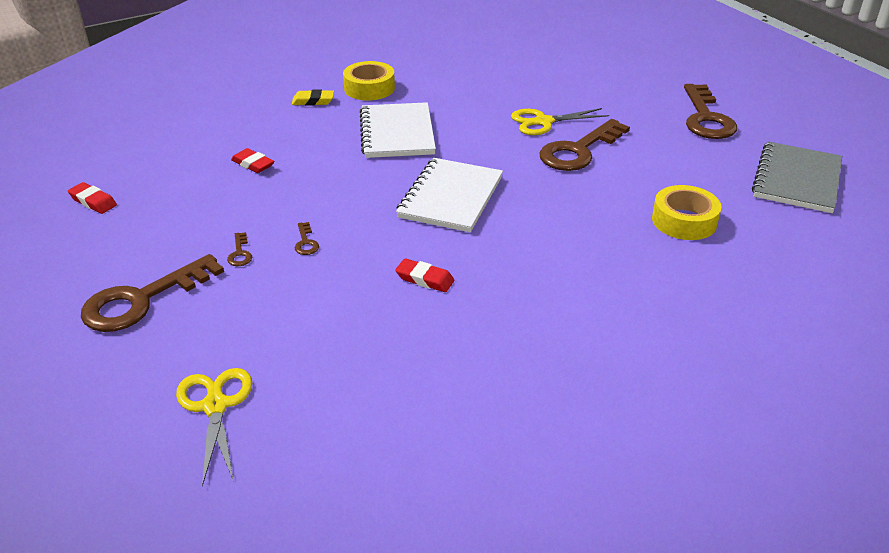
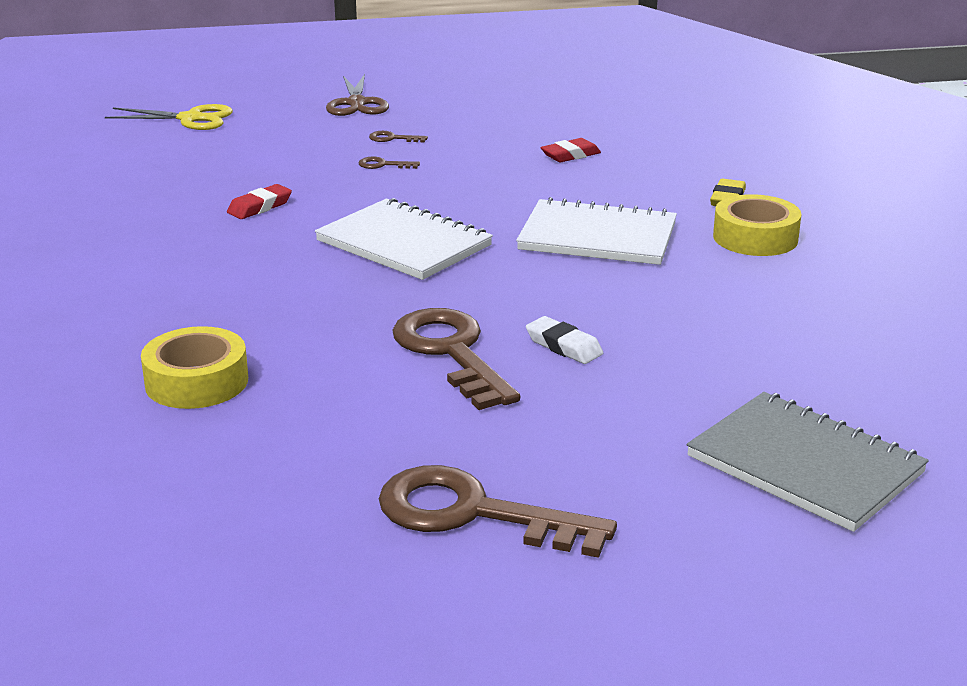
camera: 110 degrees right, 10 degrees down
red eraser [68,182,117,214] -> none
brown key [81,254,224,332] -> brown scissors [326,74,389,116]
yellow scissors [511,108,609,135] -> white eraser [526,316,603,364]
grey notebook [752,141,842,213] -> grey notebook moved to [687,392,929,532]

